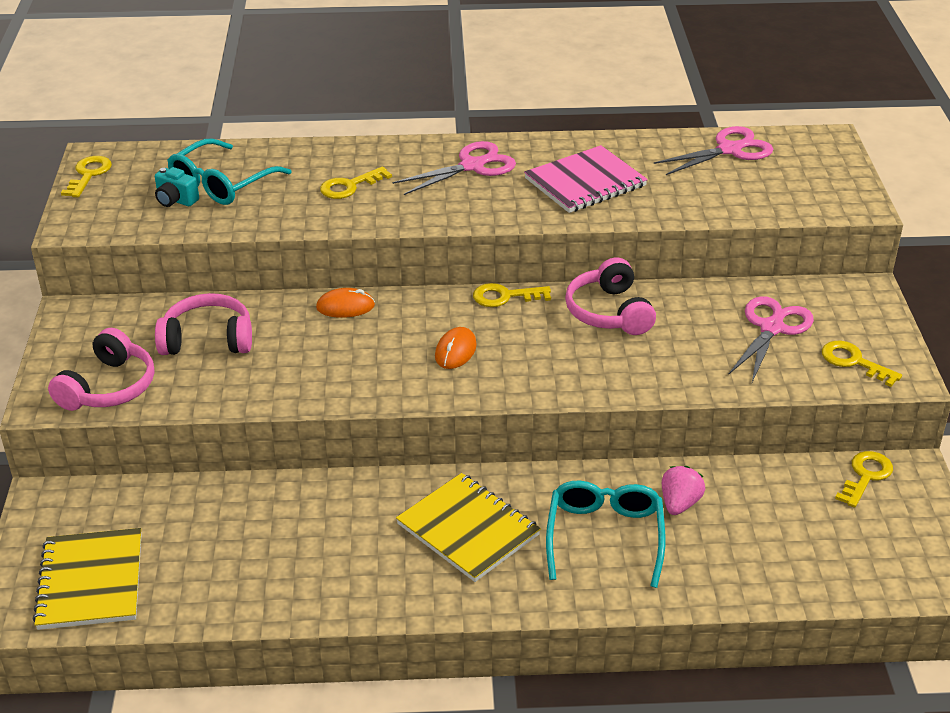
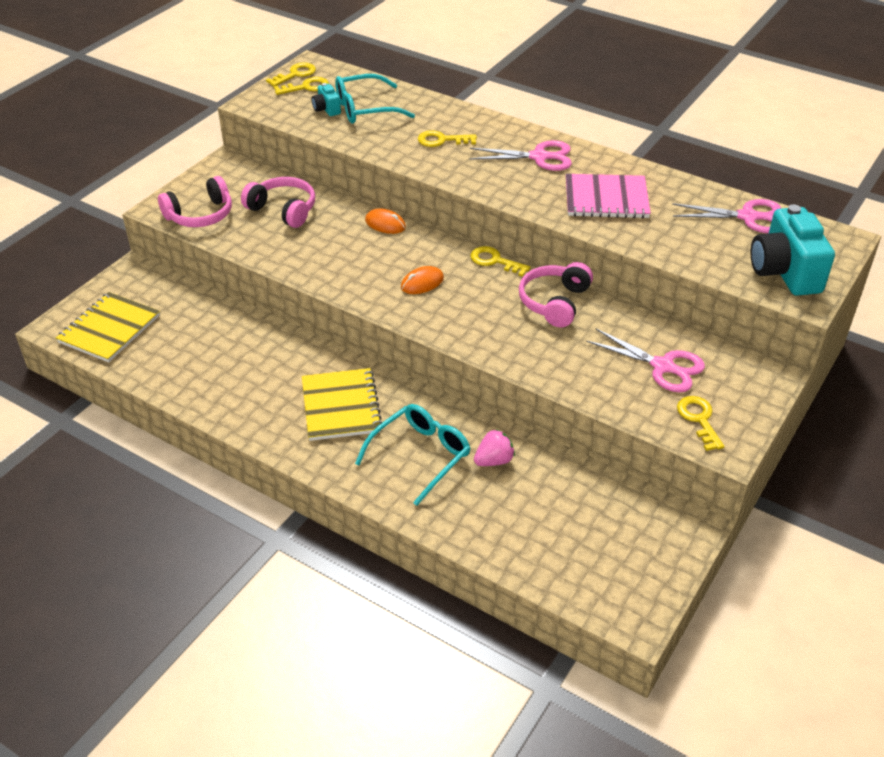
camera: 35 degrees right, 5 degrees up
pink scissors [728,296,814,382] -> pink scissors turned 60 degrees clockwise [586,329,705,392]
yellow key [835,451,893,508] -> yellow key moved to [274,77,329,95]
none -> turquoise camera [750,204,835,296]

